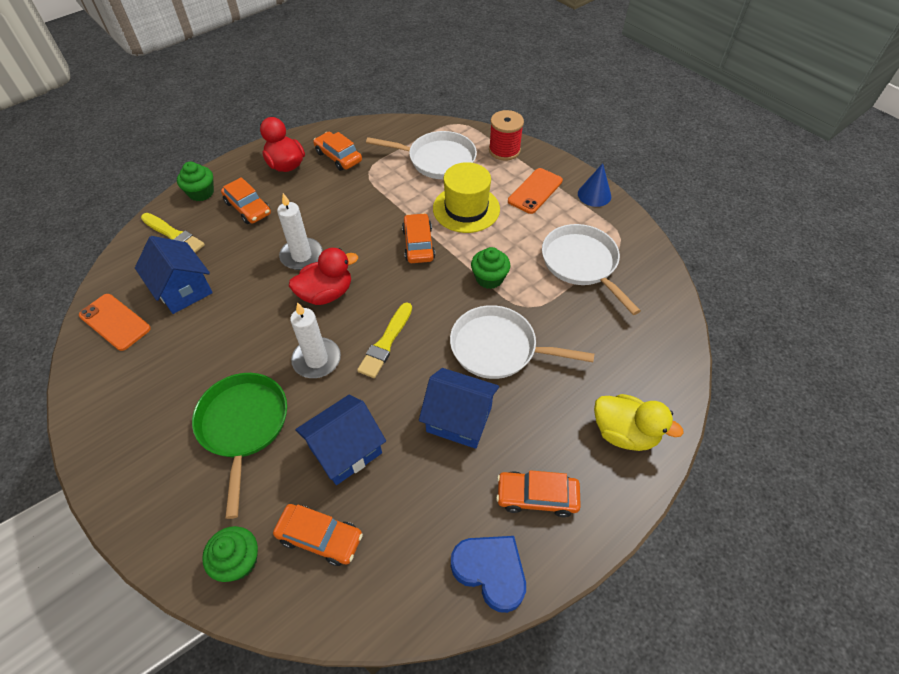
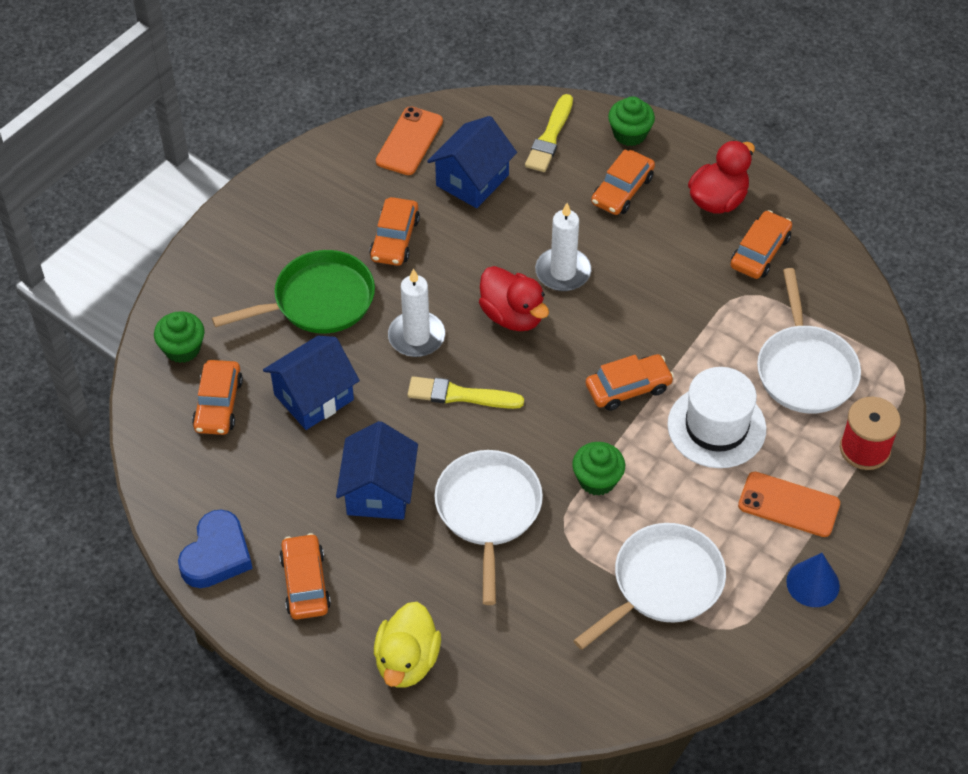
camera: 75 degrees right, 0 degrees up
blue house [295,395,386,485] -> blue house turned 75 degrees counterclockwise [263,336,360,430]
yellow hat [433,162,500,233] -> white hat [667,367,766,468]
none -> orange car [369,197,420,266]

